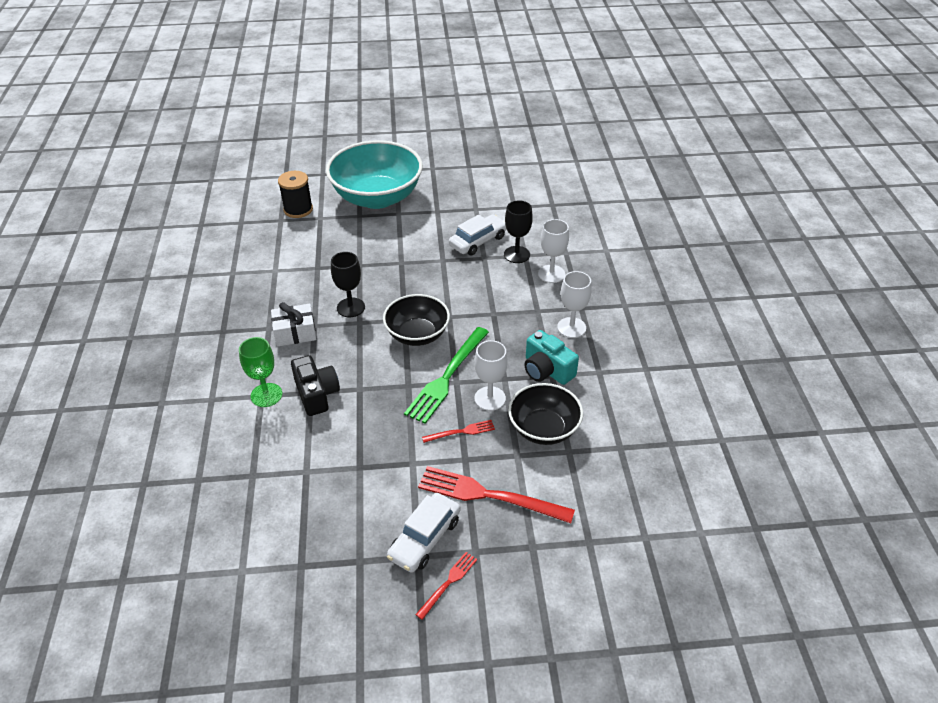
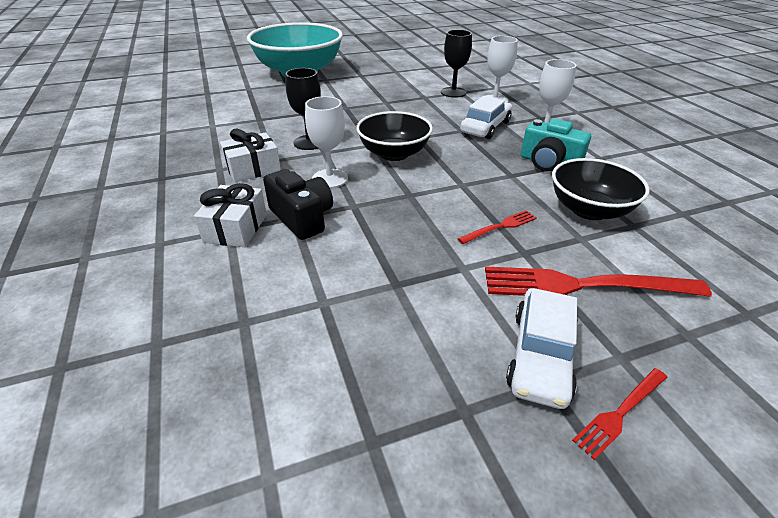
camera: 15 degrees left, 5 degrees down
green goblet [239,337,282,407] -> white gift [194,183,267,247]
black spool [278,171,313,218] -> none
green fork [404,327,489,424] -> none
red fork [415,552,477,620] -> red fork turned 150 degrees counterclockwise [572,368,668,460]
white car [449,215,507,256] -> white car moved to [460,96,512,139]
white goblet [474,340,508,411] -> white goblet moved to [305,96,348,188]

